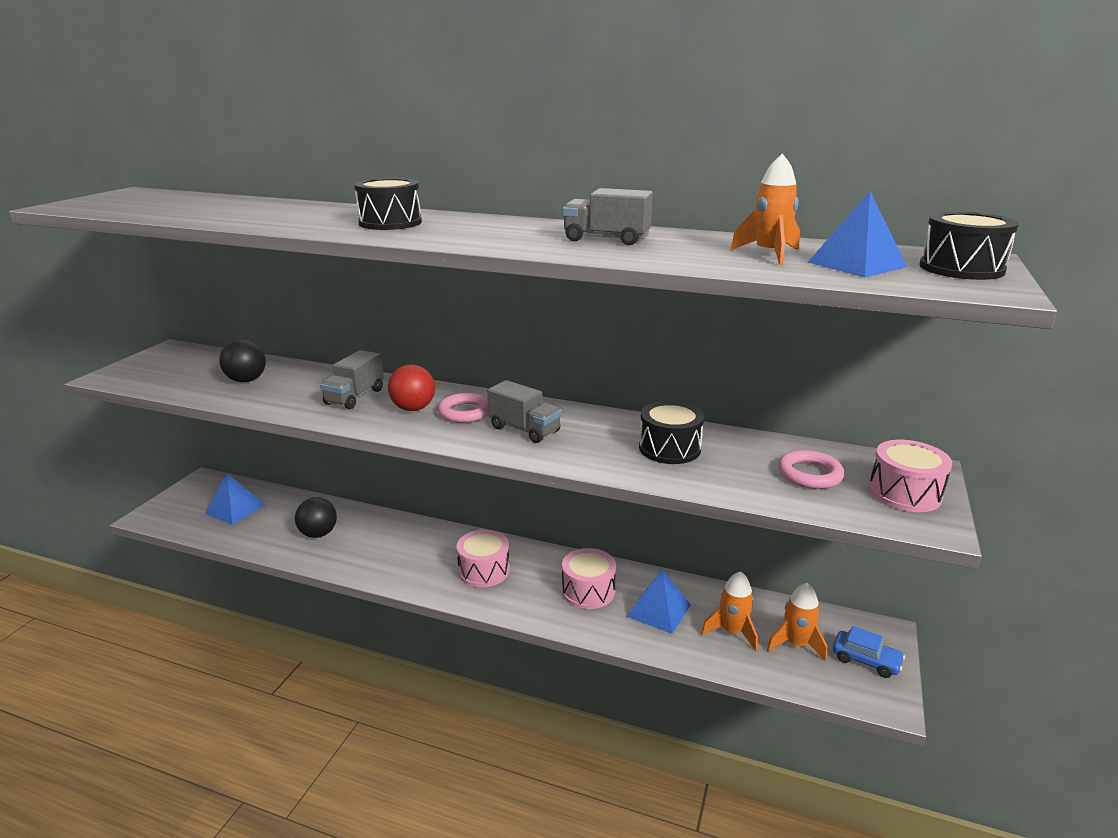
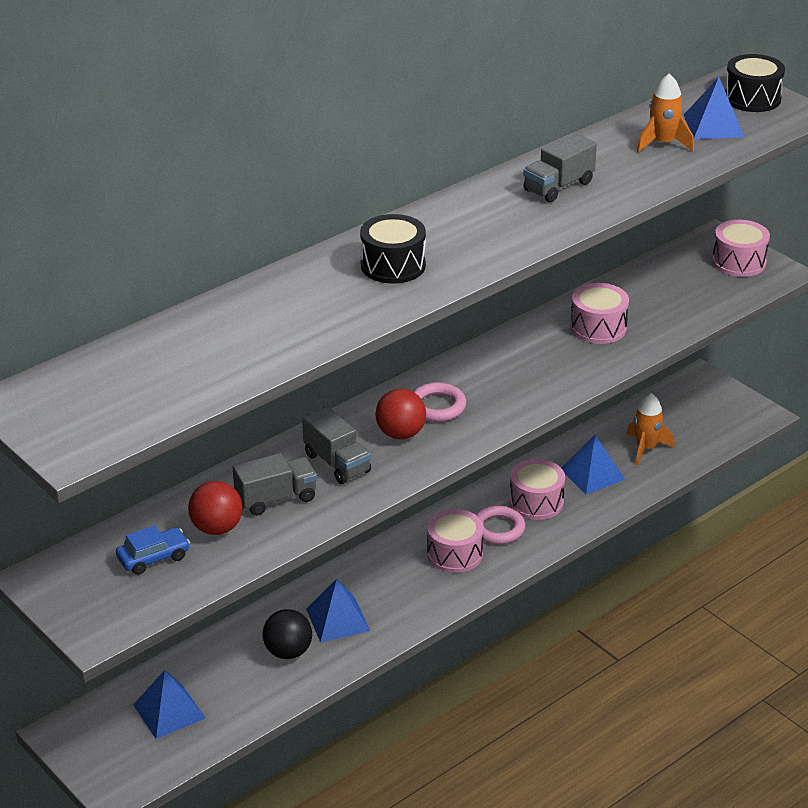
camera: 60 degrees left, 10 degrees up
black ball [219,339,266,382] -> red ball [188,481,243,535]
grey truck [487,380,562,443] -> grey truck moved to [233,453,317,516]
black drum [639,401,704,464] -> pink drum [570,283,629,344]
orange rocket [767,583,827,662] -> none
pink ring [778,450,844,489] -> pink ring moved to [475,506,525,544]
blue car [833,626,905,678] -> blue car moved to [116,525,190,575]
none -> blue pyramid [306,579,370,643]

